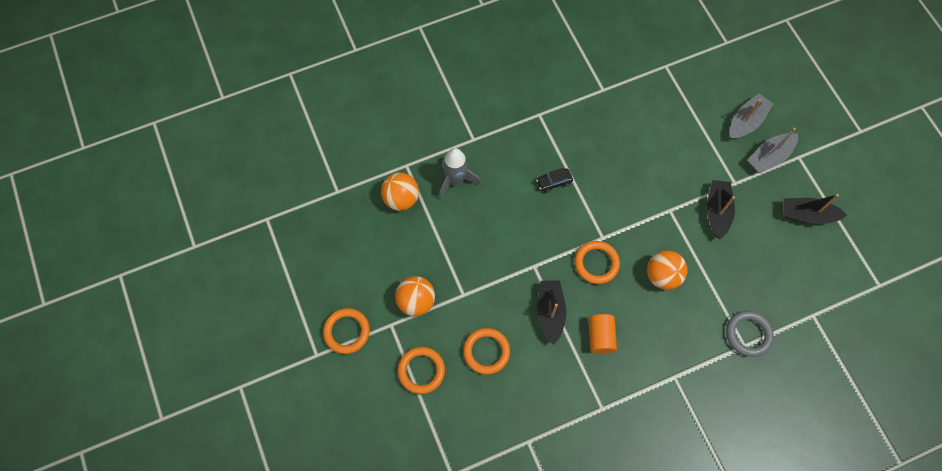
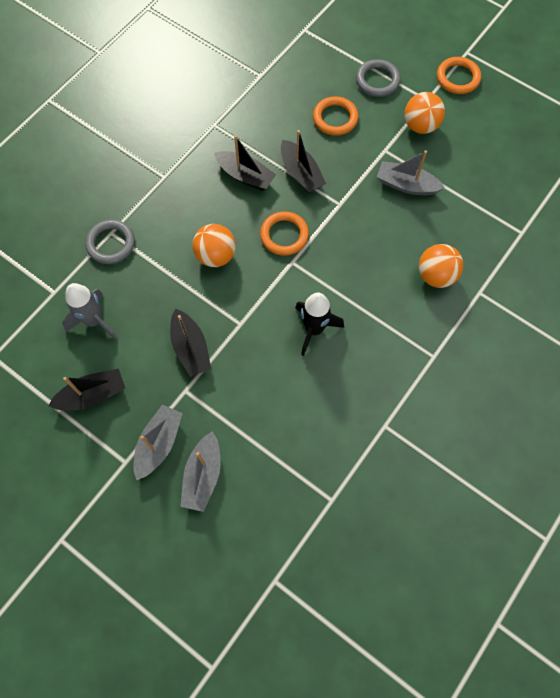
camera: 150 degrees right, 0 degrees up
orange ball [381,173,419,211] -> orange ball moved to [419,244,463,288]
orange ring [398,347,445,394] -> grey ring [356,59,401,97]
grey rocket [439,148,481,200] -> grey rocket moved to [62,283,117,339]
black car [536,168,573,193] -> none
orange cylinder [589,314,617,354] -> black boat [214,135,276,191]
none -> black rocket [295,293,344,356]
none -> grey boat [377,150,445,195]

